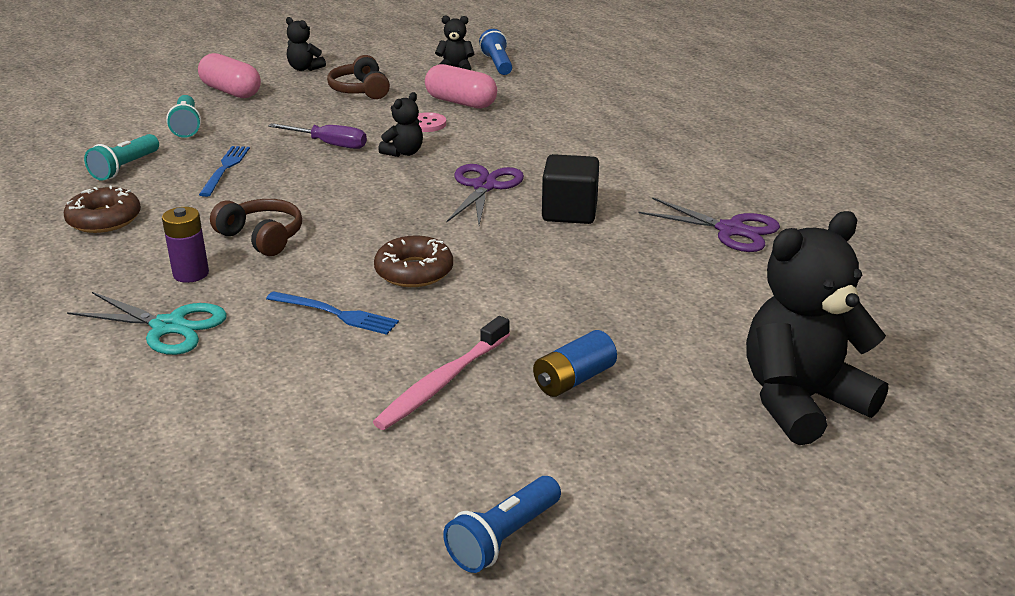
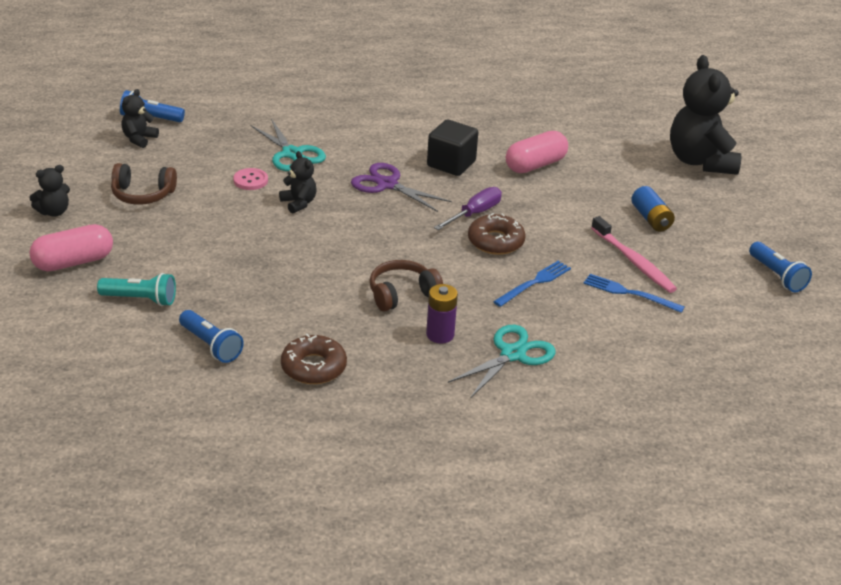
camera: 70 degrees left, 5 degrees up
turquoise flashlight [84,134,159,181] -> blue flashlight [179,310,244,363]
blue fork [199,146,250,197] -> blue fork moved to [583,274,684,313]
purple screwdriver [268,123,367,149] -> purple screwdriver moved to [434,187,502,230]
pink capsule [425,64,497,109] -> pink capsule moved to [506,131,568,173]
purple scissors [638,197,780,252] -> none
none -> turquoise scissors [251,119,326,171]

